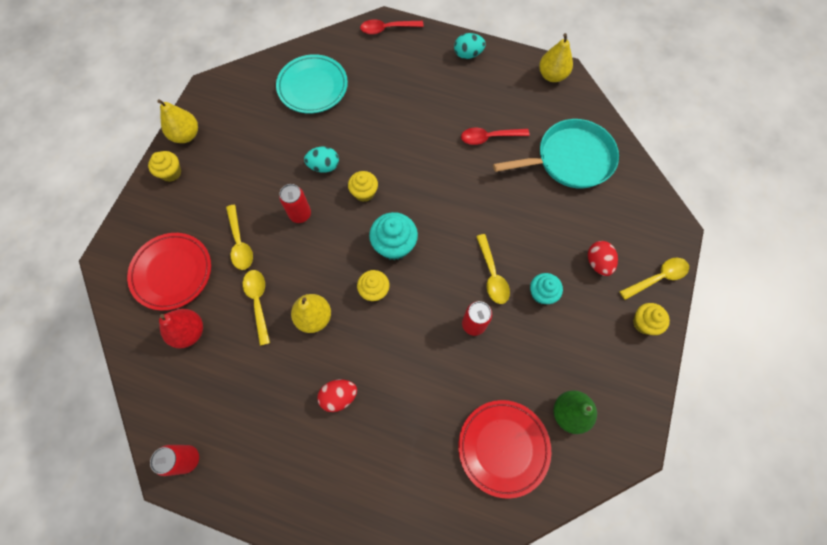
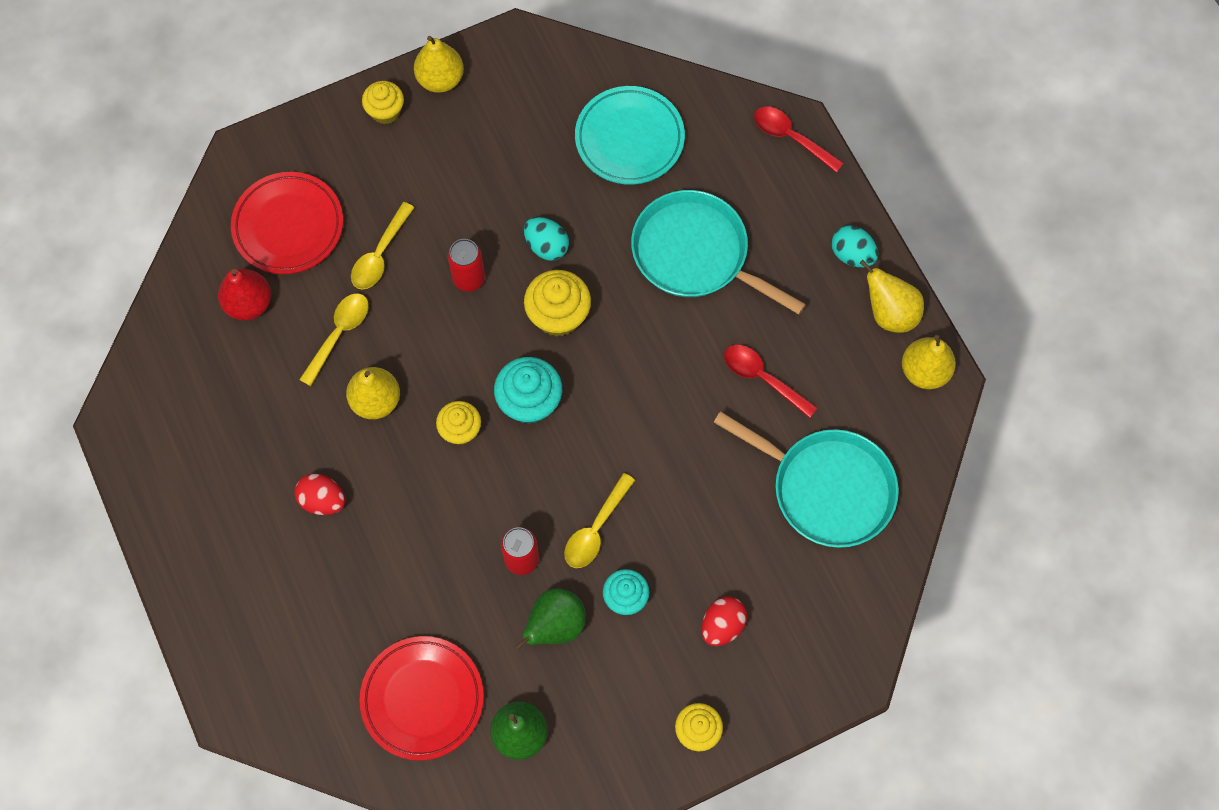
camera: 45 degrees right, 0 degrees up
red can [150,445,199,476] -> none
yellow cupcake [348,171,378,202] -> yellow cupcake [524,270,591,337], size x1.52
yellow spoon [619,258,689,300] -> none
none -> green pear [515,589,586,651]
none -> turquoise pan [631,190,806,315]
none -> yellow pear [860,260,924,333]

